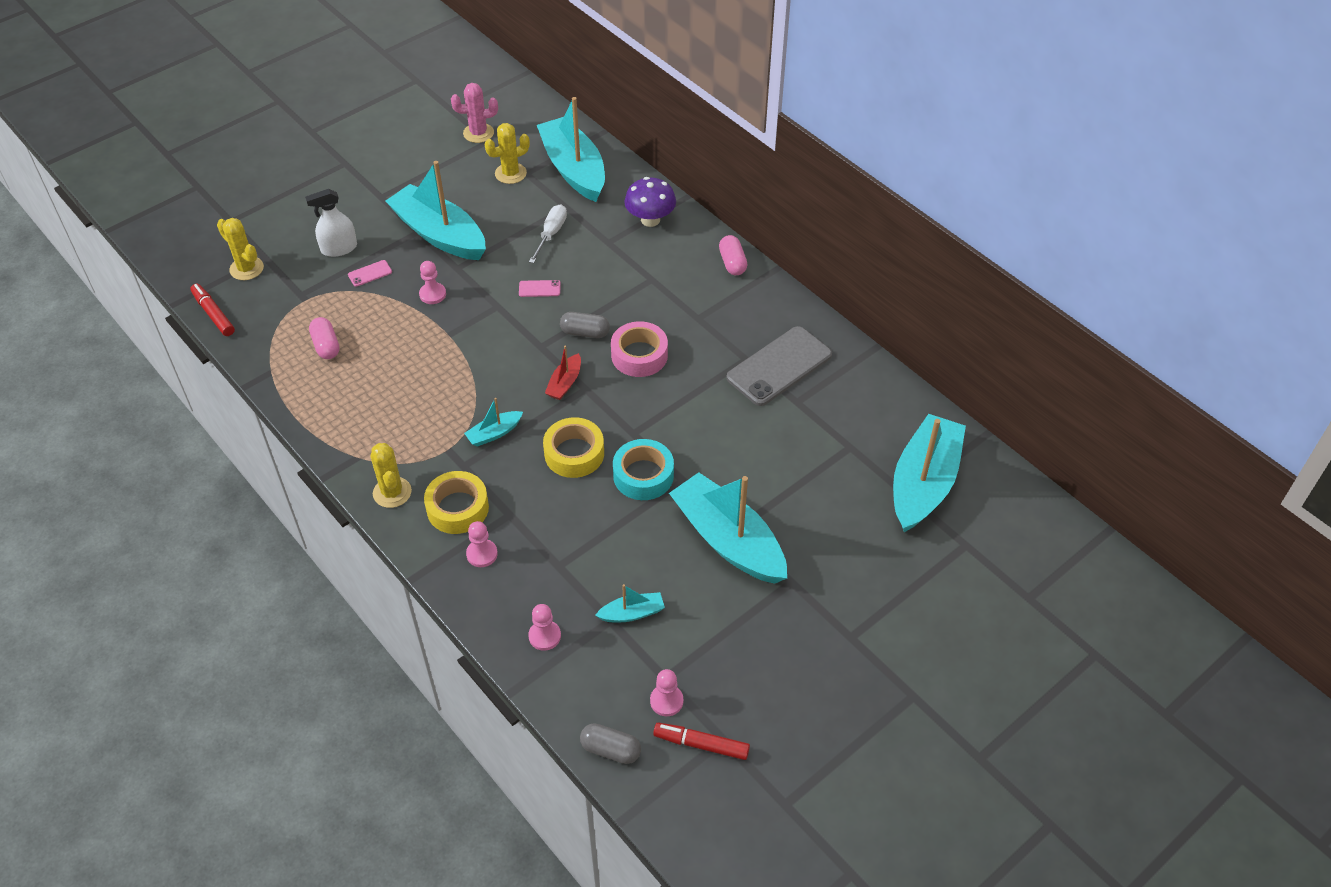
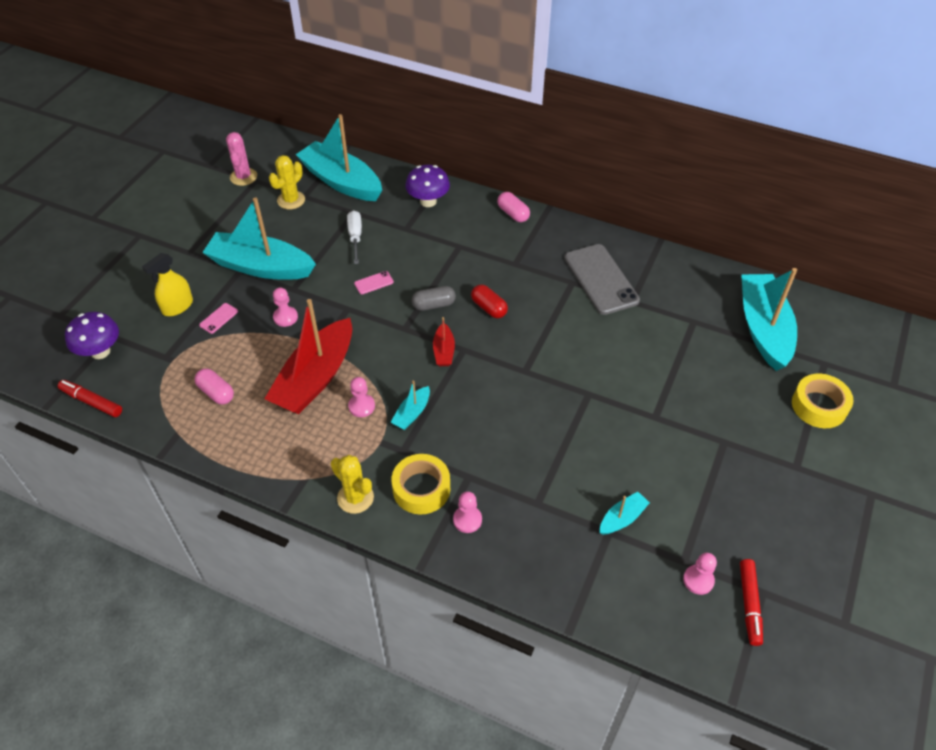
camera: 25 degrees left, 0 degrees up
yellow cactus [217,218,264,280] -> purple mushroom [65,312,119,359]
white spray bottle [305,189,357,257] -> yellow spray bottle [142,253,193,316]
pink cactus [451,83,498,143] -> pink cactus turned 60 degrees counterclockwise [226,132,257,186]
pink pawn [528,604,561,651] -> pink pawn moved to [348,377,375,417]
yellow tape [543,417,604,478] -> yellow tape moved to [792,373,854,428]
grey capsule [580,723,641,764] -> none
pink tape [611,321,668,377] -> red capsule [471,284,508,318]
turquoise tape [613,439,674,500] -> none
red marker [653,723,750,760] -> red marker turned 75 degrees counterclockwise [740,559,763,646]
turquoise boat [669,472,787,584] -> none
grey phone [727,326,832,406] -> grey phone turned 45 degrees counterclockwise [564,244,640,315]
none -> red boat [264,299,352,414]

